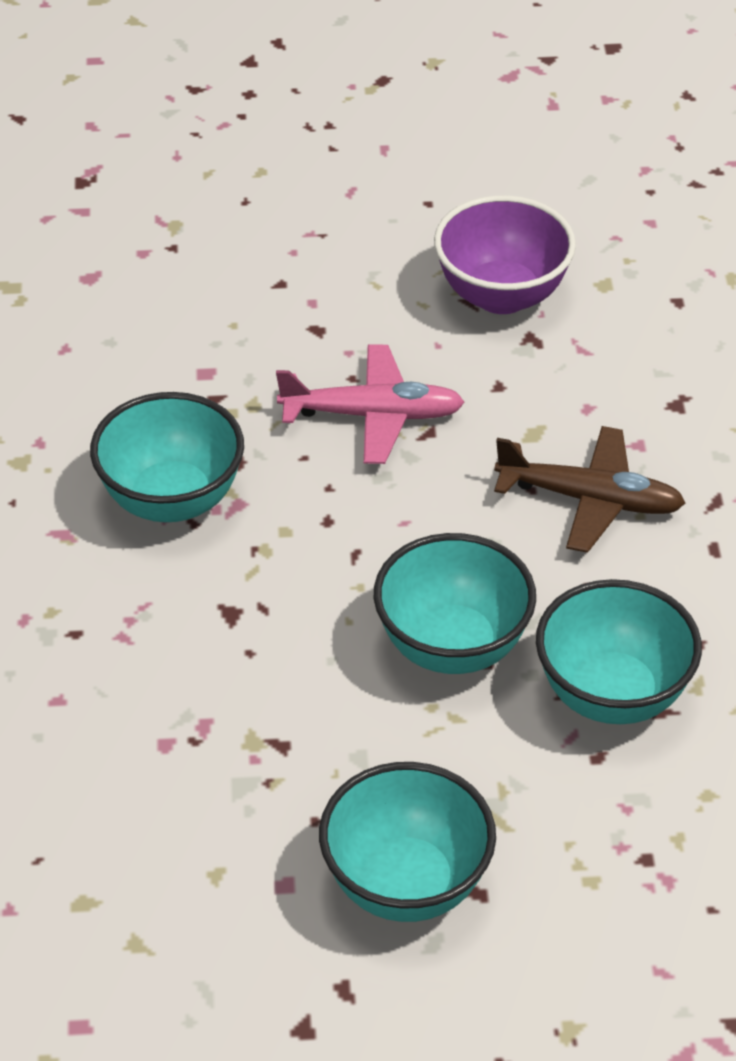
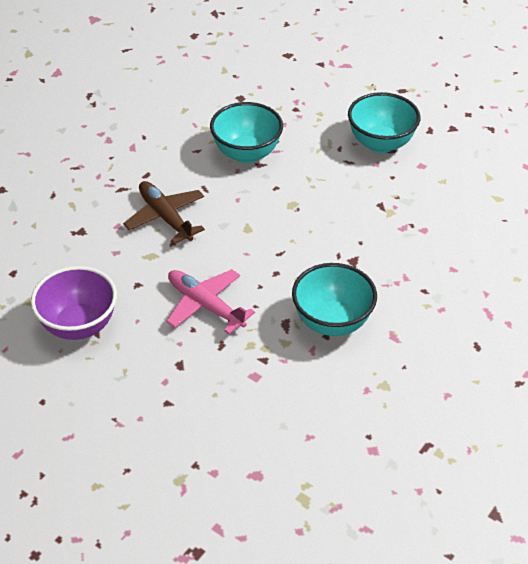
camera: 140 degrees left, 0 degrees up
turquoise bowl [374,533,536,674] -> none

